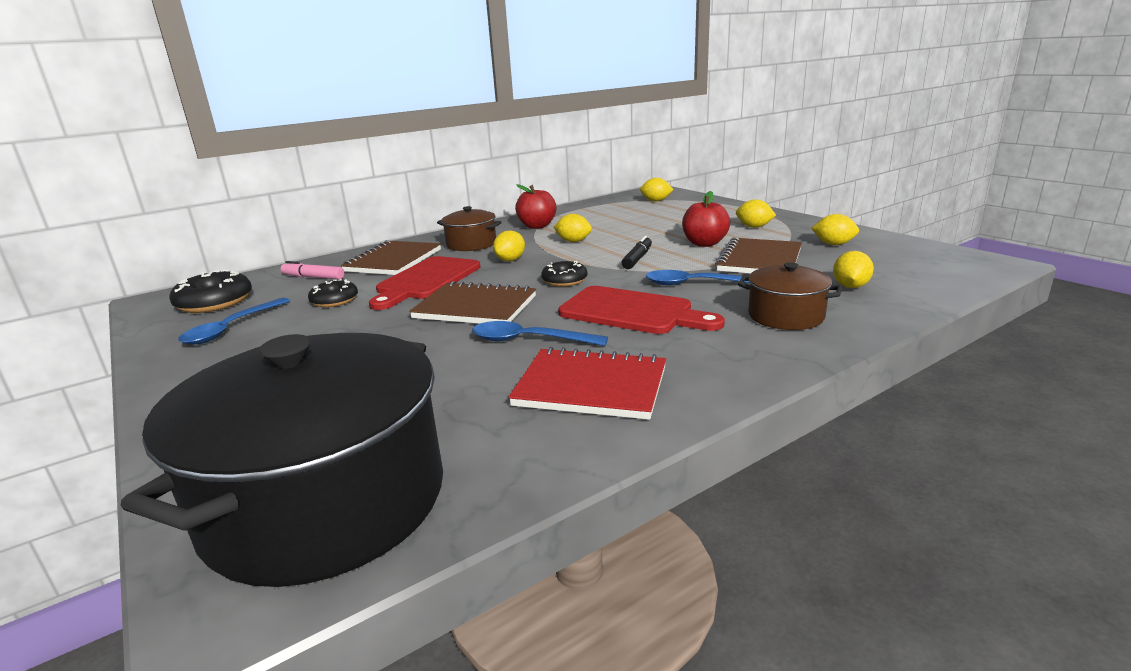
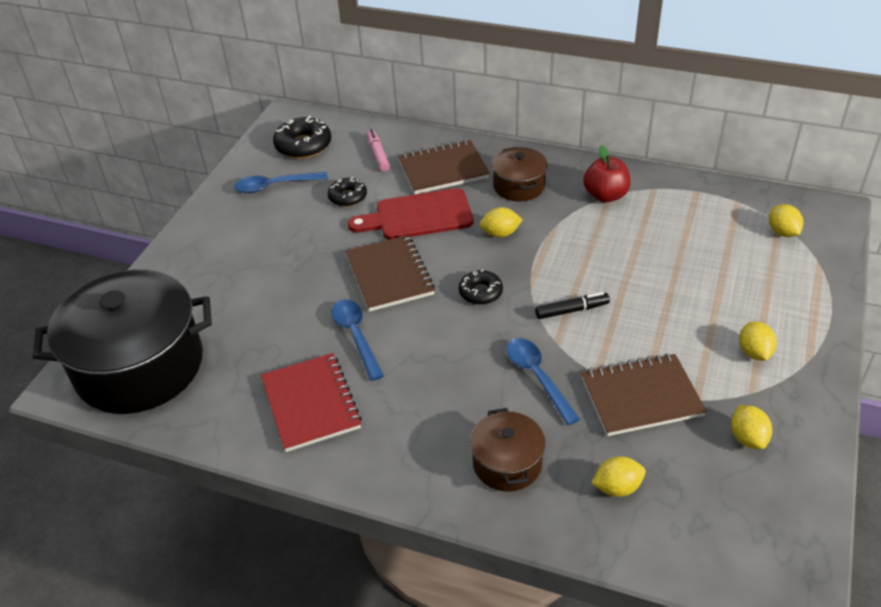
camera: 55 degrees right, 20 degrees up
yellow lemon [554,214,592,242] -> none
red cutting board [558,286,725,334] -> none
red apple [682,191,730,247] -> none

